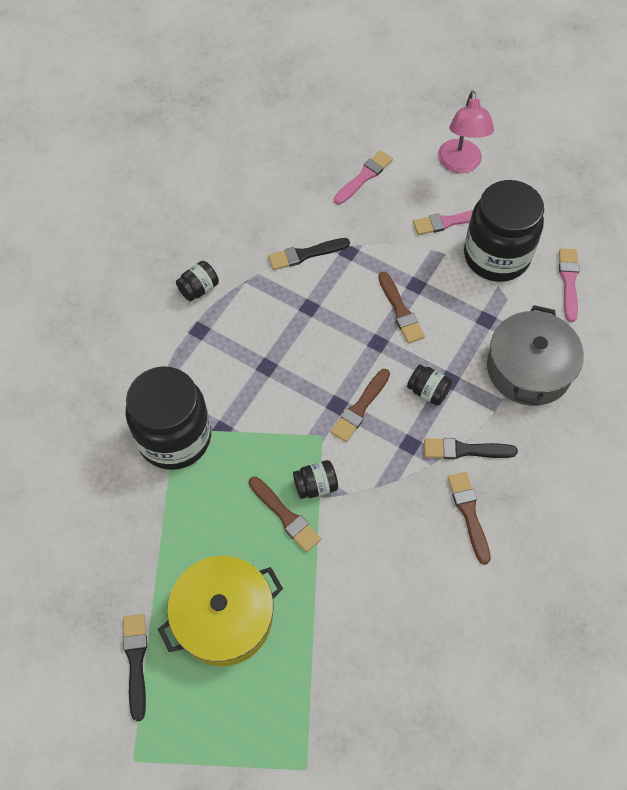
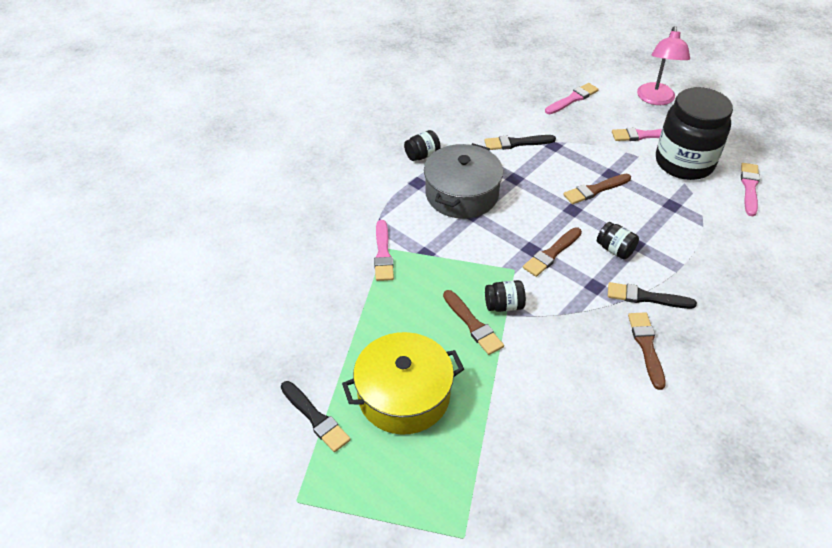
camera: 10 degrees right, 15 degrees down
black brush [123,614,147,721] -> black brush turned 135 degrees clockwise [281,381,351,452]
black jar [126,366,211,470] -> pink brush [374,220,394,281]
brown brush [378,271,425,343] -> brown brush turned 75 degrees clockwise [563,174,631,204]
grey pot [487,305,584,406] -> grey pot moved to [424,143,503,219]

